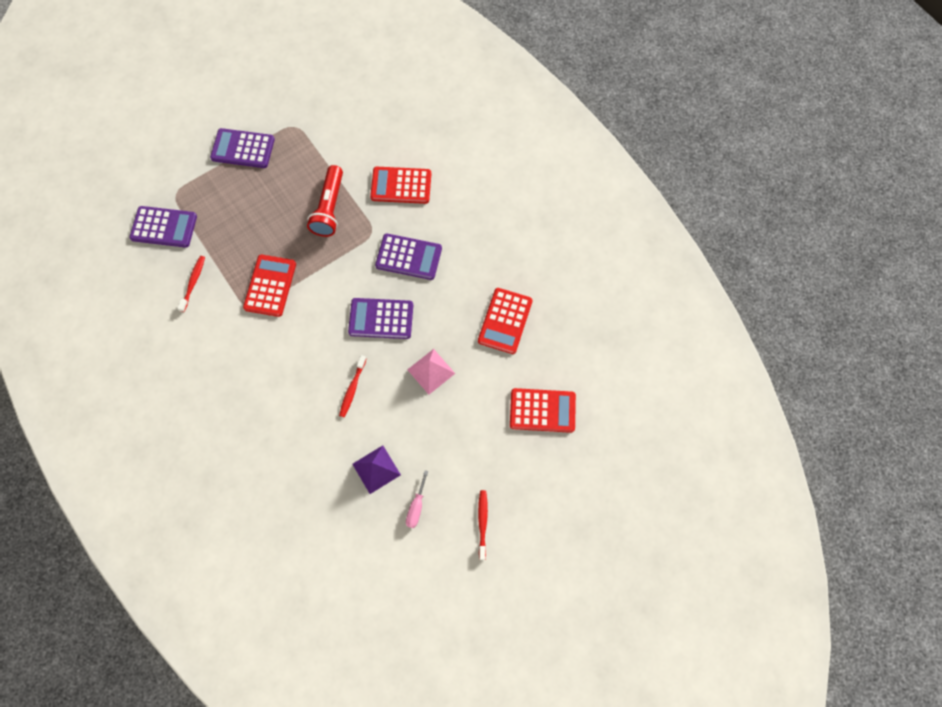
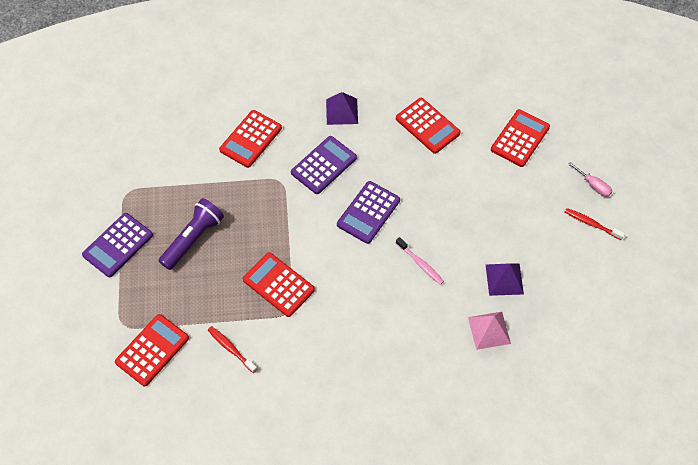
camera: 60 degrees left, 10 degrees down
purple calculator [129,206,197,248] -> red calculator [115,314,189,386]
red flashlight [307,165,343,237] -> none
red toothbrush [339,355,366,417] -> pink toothbrush [396,237,444,285]
pink screwdriver [406,471,428,528] -> pink screwdriver moved to [568,162,612,197]
pink pyramid [407,349,455,395] -> pink pyramid moved to [468,312,511,350]
none -> purple flashlight [159,198,224,270]
none -> purple pyramid [326,92,358,125]

